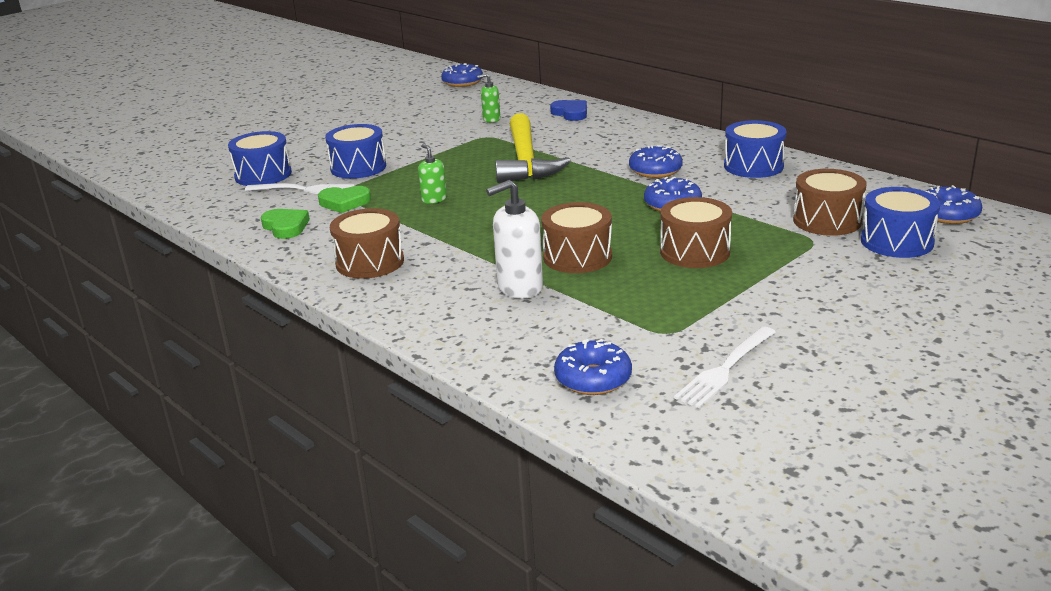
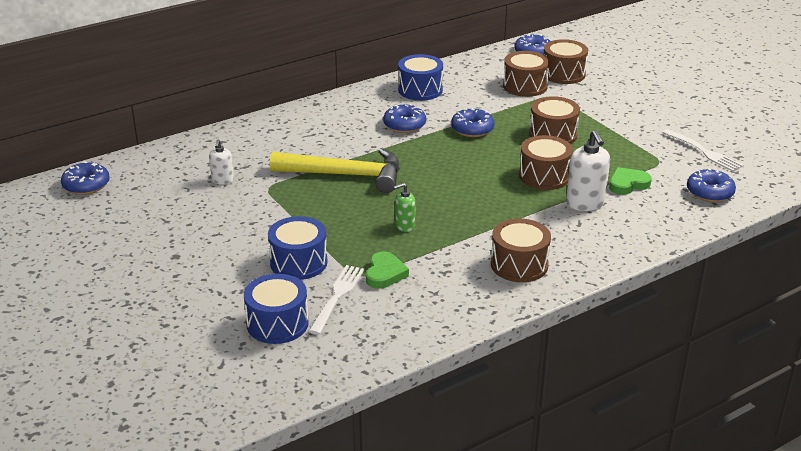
camera: 80 degrees left, 5 degrees up
green heart [261,209,310,239] -> green heart moved to [609,167,652,195]
green soap dispenser [477,73,500,123] -> white soap dispenser [209,139,234,185]
blue heart [550,100,587,121] -> none
blue drum [861,187,940,258] -> brown drum [544,39,588,84]

